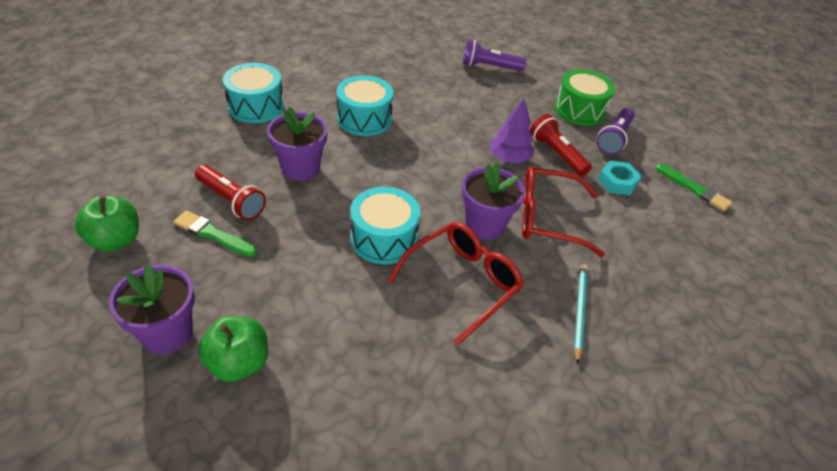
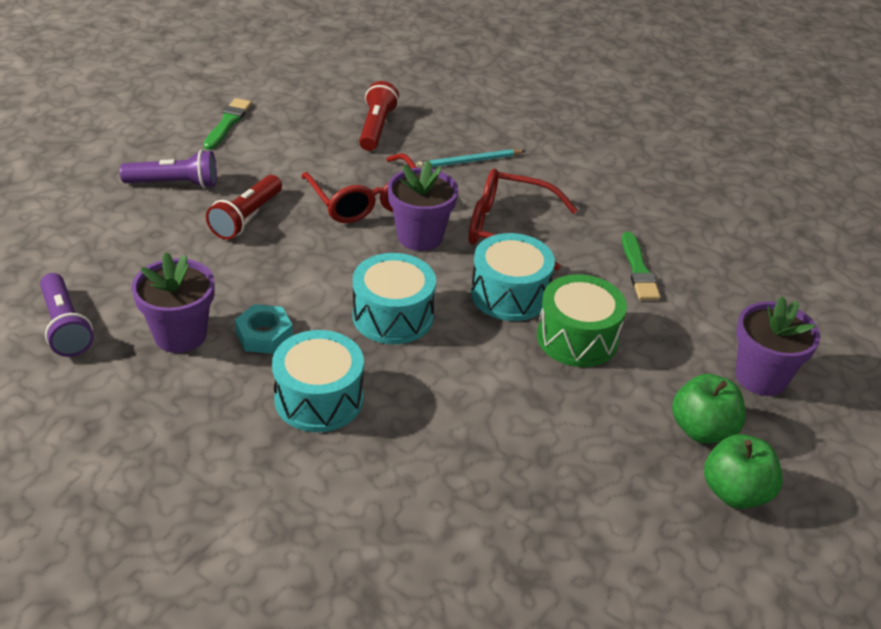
camera: 120 degrees left, 5 degrees down
green brush [174,210,257,257] -> green brush moved to [622,232,660,300]
red flashlight [195,165,266,220] -> red flashlight moved to [359,81,399,151]
green apple [198,316,268,382] -> green apple moved to [672,374,746,444]
turquoise drum [223,63,284,123] -> turquoise drum moved to [352,253,436,344]
purple flower pot [267,107,327,181] -> purple flower pot moved to [132,252,215,353]
purple tree [489,99,535,164] -> none
green drum [554,69,615,126] -> green drum moved to [537,274,627,367]
turquoise nut [598,161,642,195] -> turquoise nut moved to [235,304,293,354]

